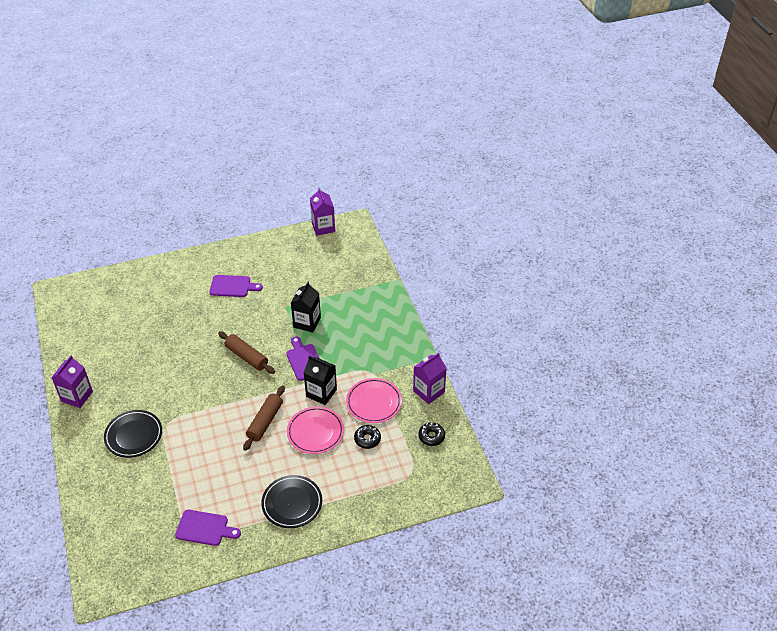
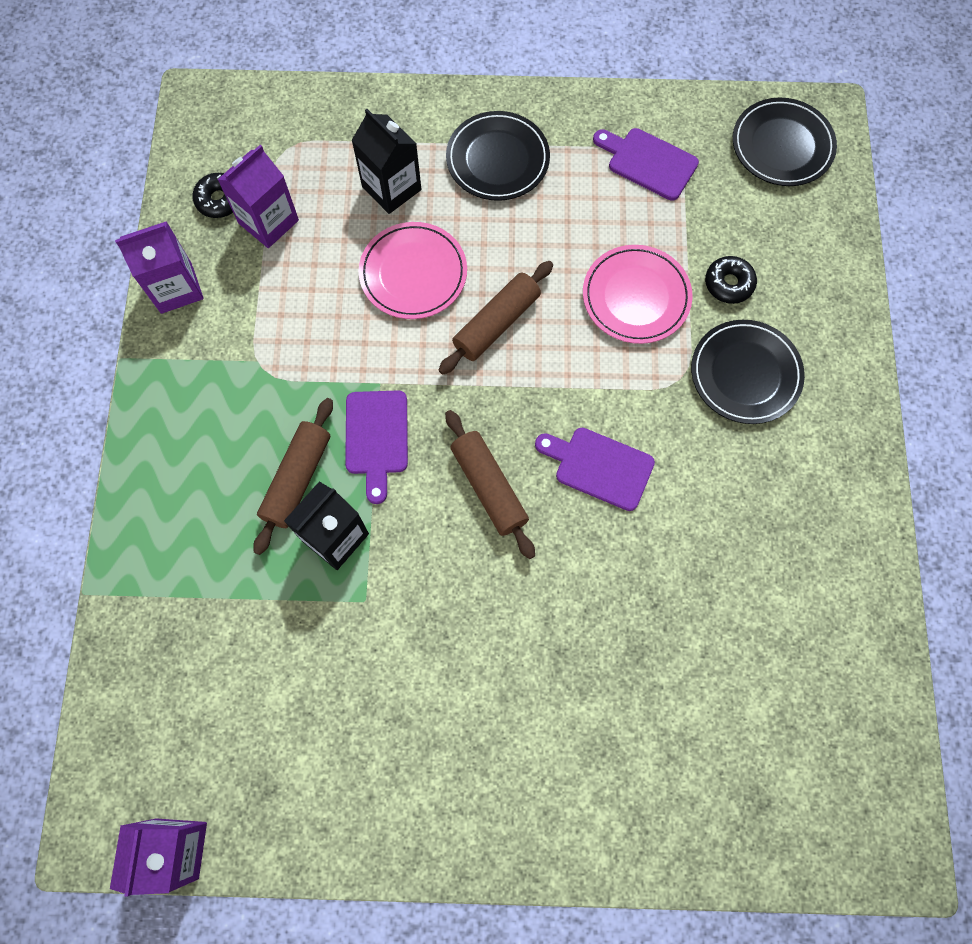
camera: 160 degrees left, 25 degrees up
purple carton [51,355,93,408] -> purple carton moved to [217,145,299,248]
purple cutting board [209,275,263,297] -> purple cutting board moved to [535,428,655,511]
black carton [303,356,337,405] -> black carton moved to [351,109,421,214]
pink plate [346,378,402,423] -> pink plate moved to [583,245,692,344]
black donut [354,425,381,449] -> black donut moved to [705,256,757,304]
none -> brown rolling pin [253,398,333,555]
none -> black plate [733,97,837,186]

